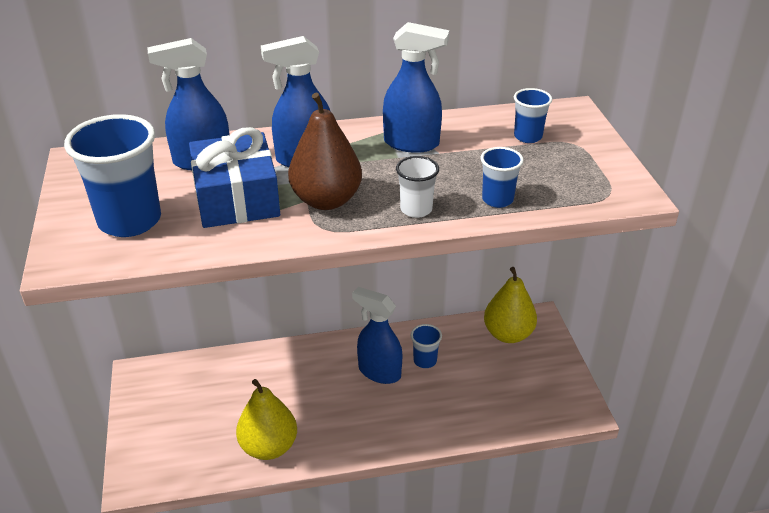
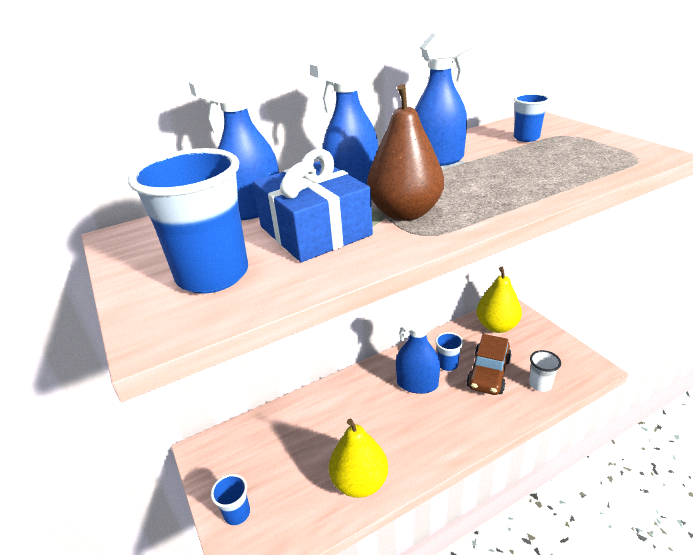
camera: 15 degrees left, 5 degrees down
white cup [396,156,439,218] -> white cup moved to [529,350,561,392]
blue cup [481,147,524,208] -> blue cup moved to [211,474,250,525]
none -> brown car [467,334,512,395]

